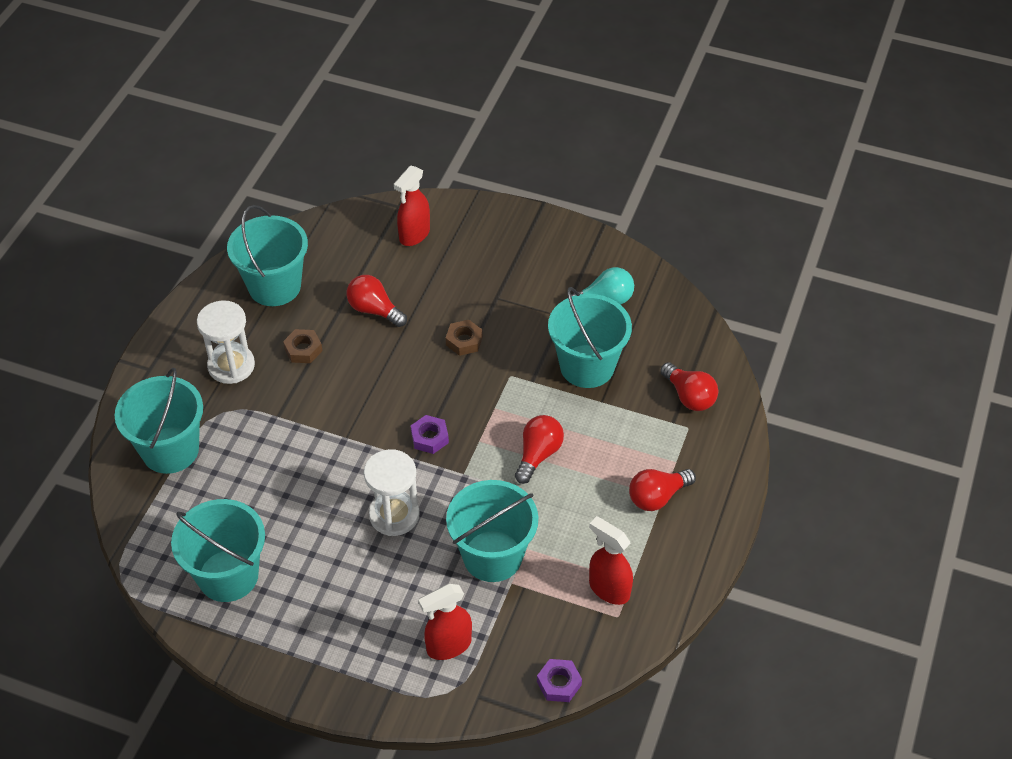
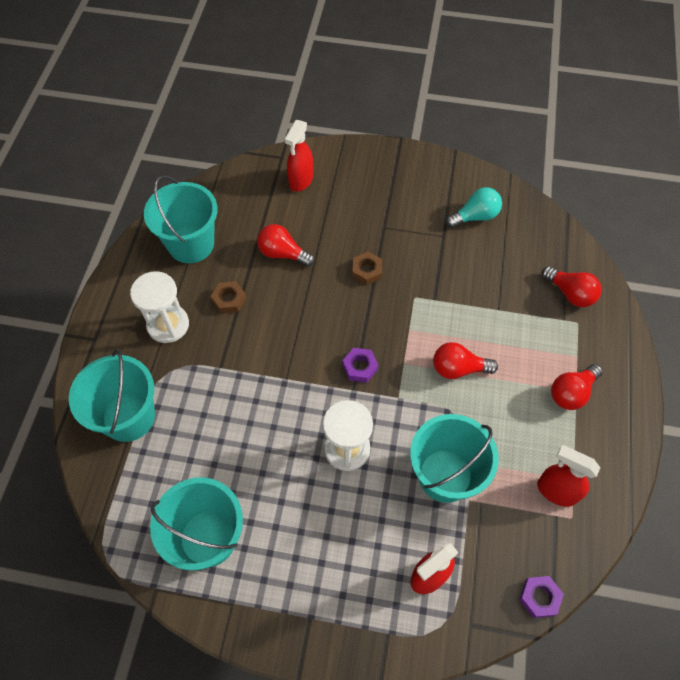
camera: 10 degrees left, 10 degrees up
red light bulb [515,415,564,484] -> red light bulb turned 105 degrees counterclockwise [433,342,498,379]
turquoise bucket [548,287,632,388] -> none

